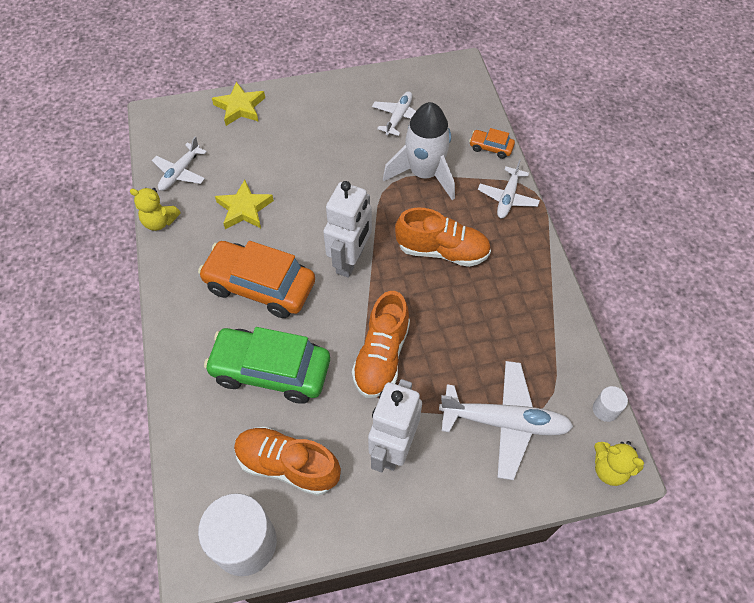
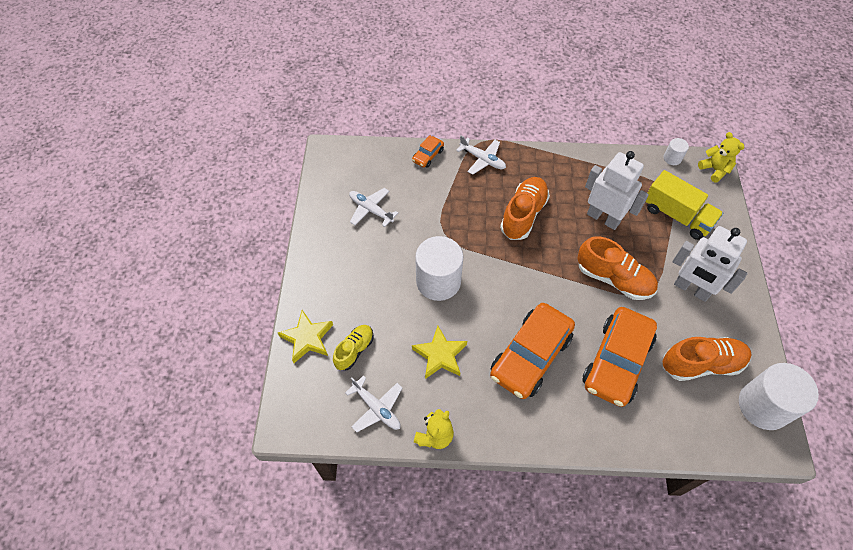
camera: 75 degrees left, 0 degrees up
green car [204,327,330,404] -> orange car [582,307,657,407]
orange shoe [234,427,341,496] -> orange shoe turned 135 degrees counterclockwise [662,337,752,381]
white robot [323,181,372,278] -> white robot moved to [585,151,649,230]
white rocket [383,102,455,200] -> none
white plane [439,361,574,480] -> yellow truck [645,170,723,240]
yellow teddy bear [594,441,644,486] -> yellow teddy bear turned 75 degrees counterclockwise [698,132,745,183]
none -> yellow shoe [333,325,374,370]
none -> white cylinder [415,236,463,301]

